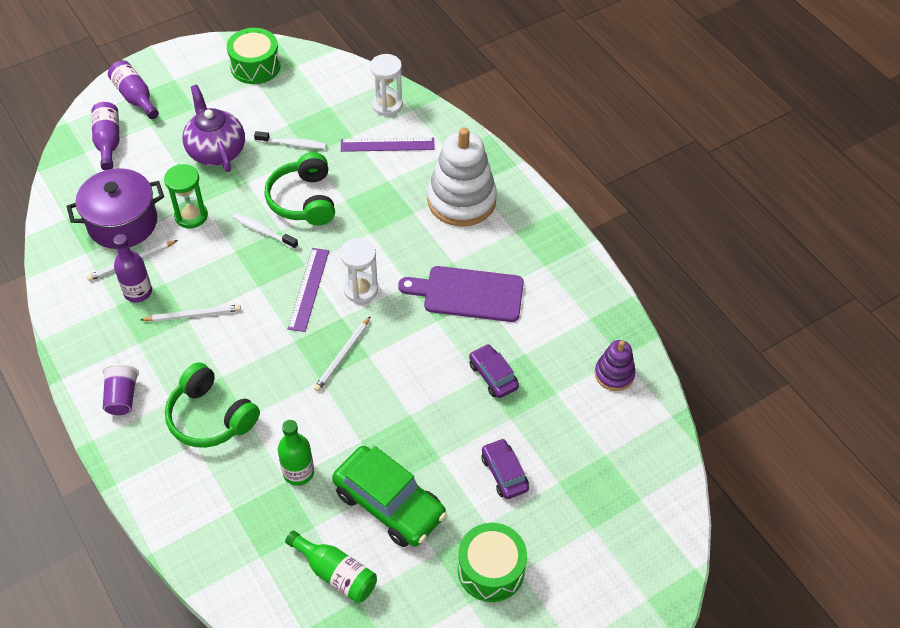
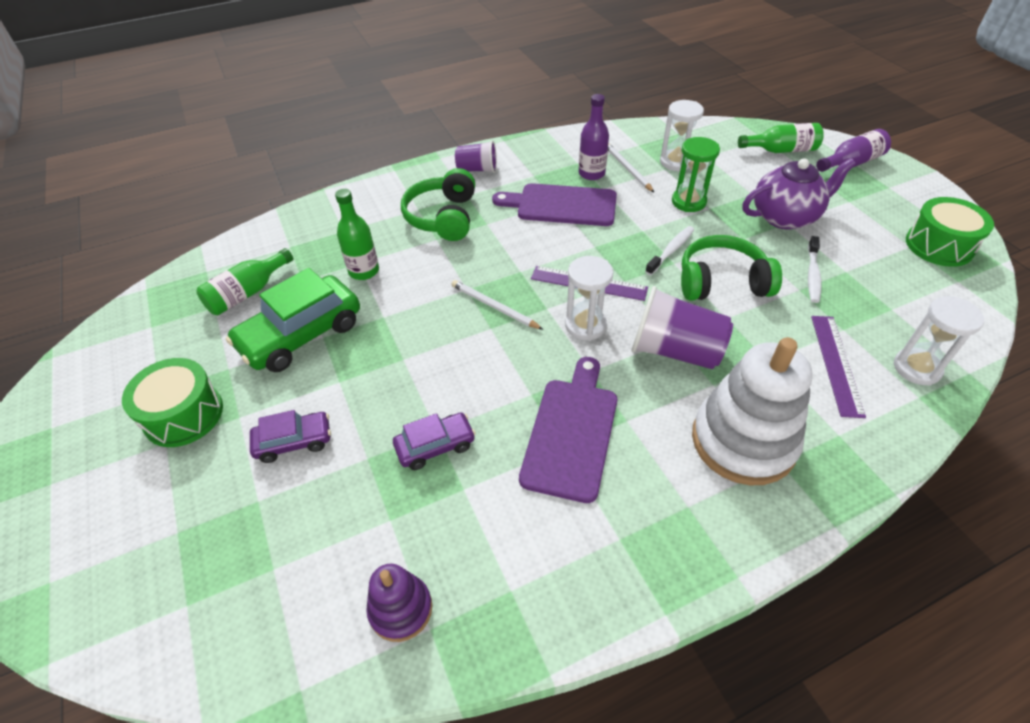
camera: 100 degrees right, 5 degrees down
purple pot [66,168,164,249] -> white hourglass [660,100,704,171]
purple bottle [91,102,120,170] -> green bottle [738,123,824,153]
white pencil [141,305,241,322] -> purple cutting board [492,183,617,226]
green headphones [165,362,260,448] -> green headphones turned 45 degrees counterclockwise [401,168,475,241]
none -> purple cup [631,286,733,369]

